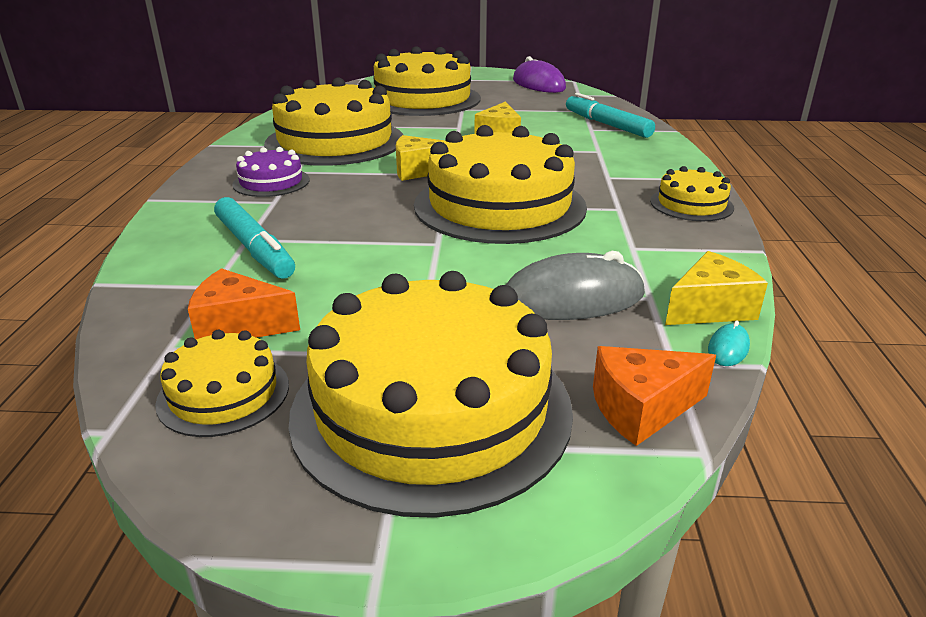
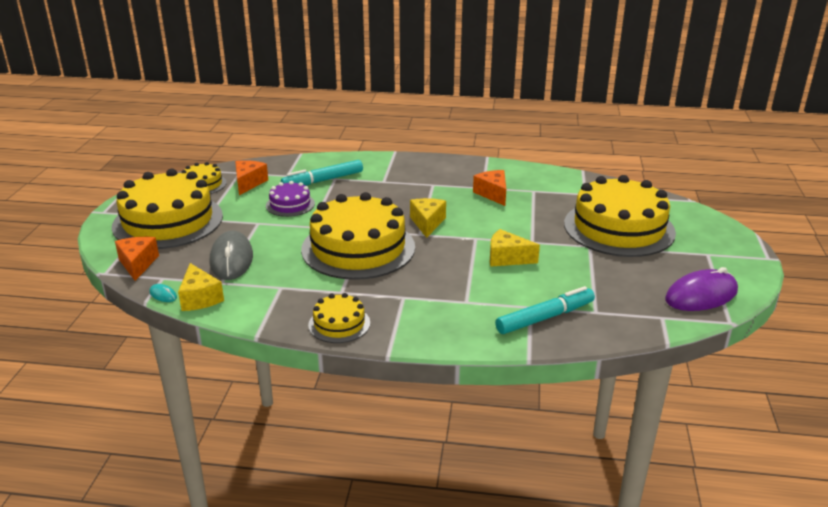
camera: 95 degrees right, 0 degrees up
purple cake [232,147,309,197] -> purple cake moved to [266,181,315,217]
yellow cake [264,78,403,166] -> orange cheese [473,170,506,206]

